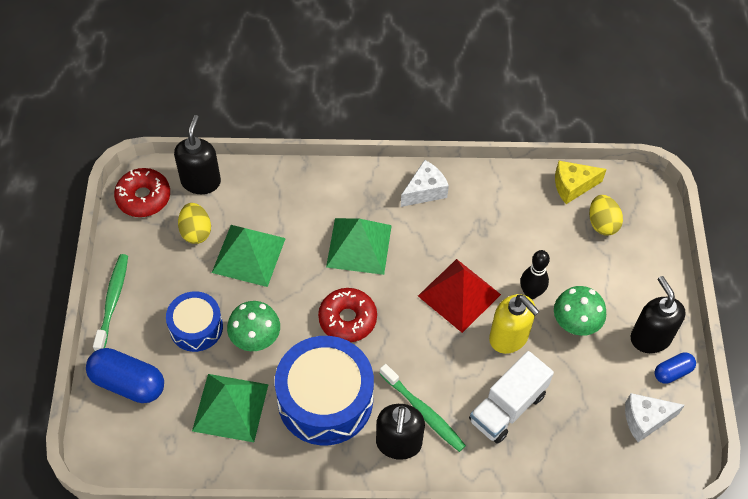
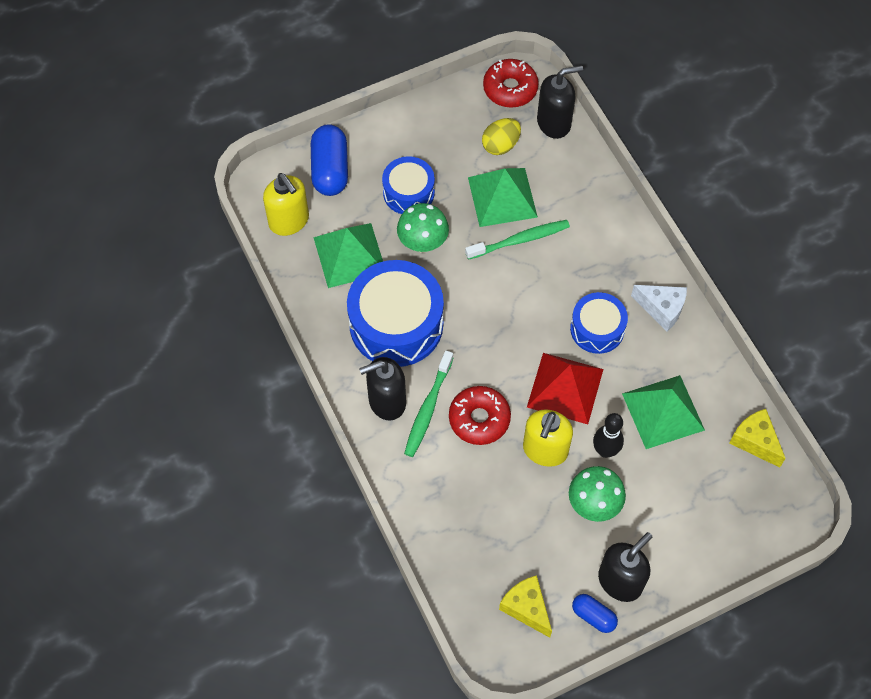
camera: 65 degrees right, 5 degrees up
green toothbrush [93,254,128,351] -> green toothbrush moved to [465,220,570,260]
red donut [318,288,377,342] -> red donut moved to [449,386,511,445]
green pyramid [326,218,392,275] -> green pyramid moved to [622,375,705,449]
white truck [469,351,554,444] -> none
yellow egg [589,195,623,235] -> none
white cheese [625,393,685,442] -> yellow cheese [499,575,552,638]
none -> yellow soap dispenser [263,173,309,236]
none -> blue drum [570,292,628,354]

